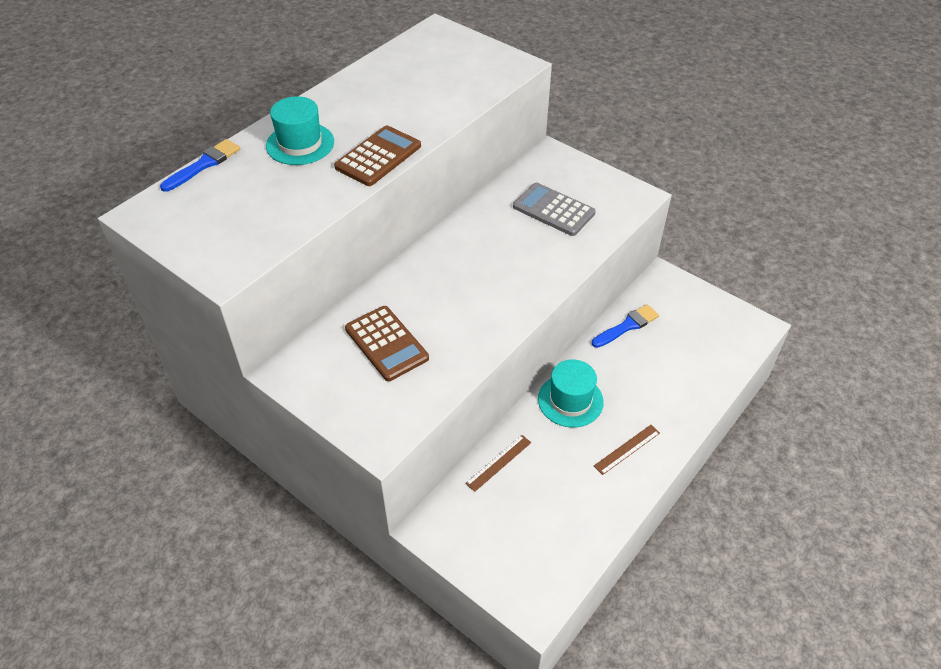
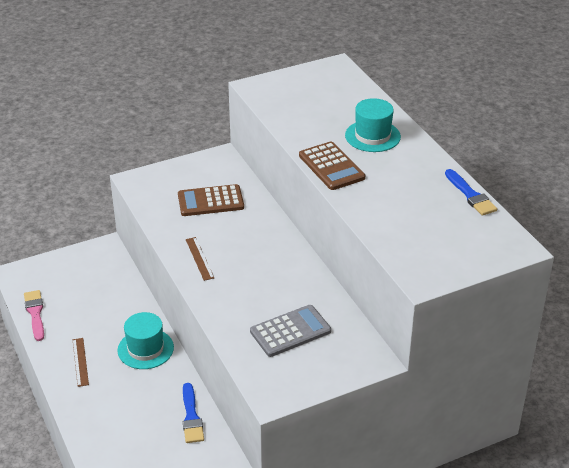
camera: 115 degrees right, 10 degrees down
blue brush [160,139,240,192] -> blue brush moved to [445,169,497,216]
brown ruler [465,435,531,492] -> brown ruler moved to [186,237,214,281]
none -> pink brush [24,290,44,341]

